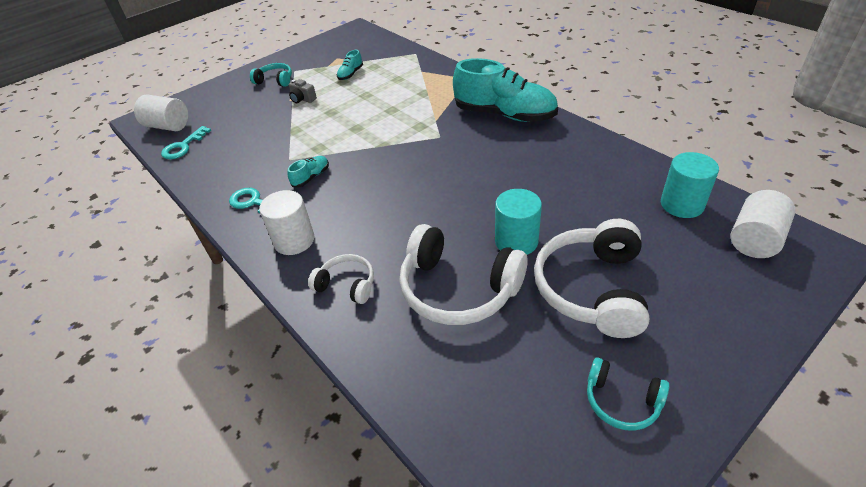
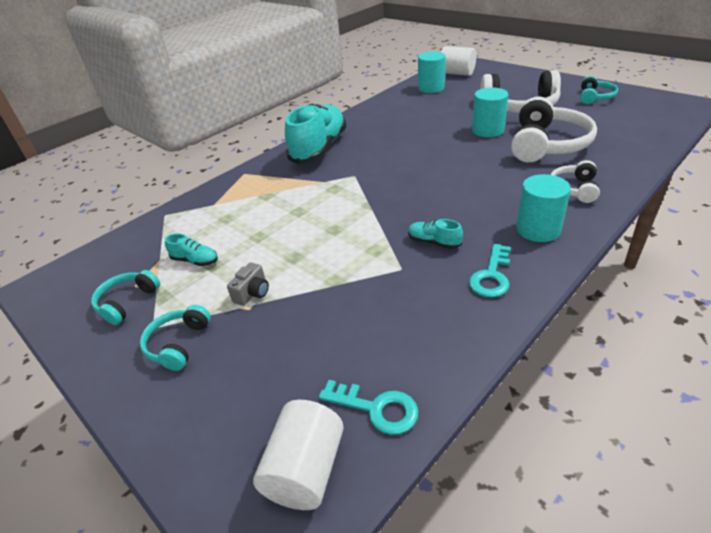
camera: 95 degrees left, 5 degrees down
white cylinder [259,190,314,255] -> turquoise cylinder [516,174,571,242]
none -> turquoise headphones [91,270,160,325]

